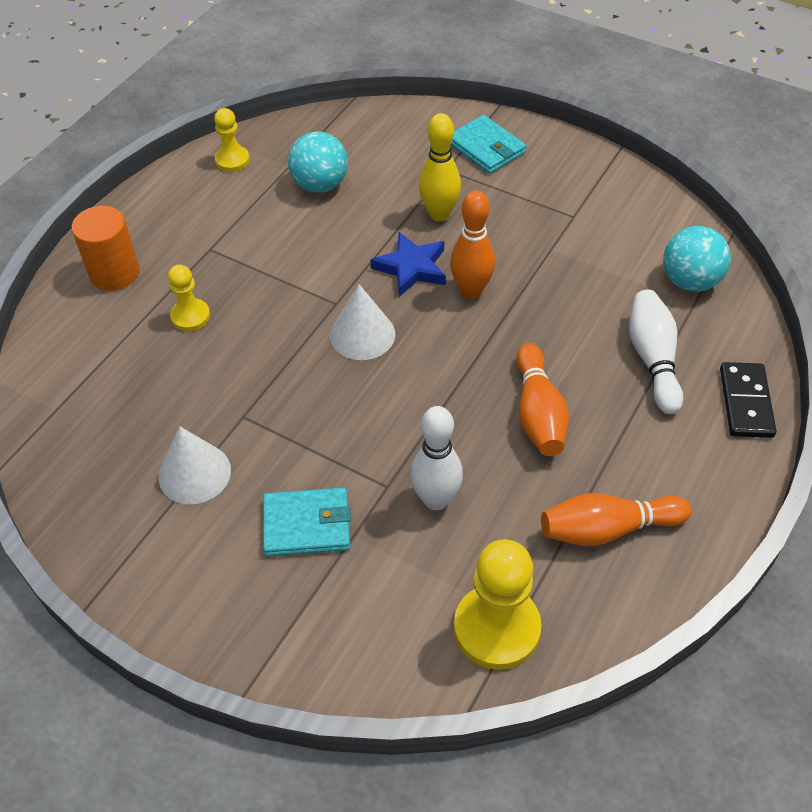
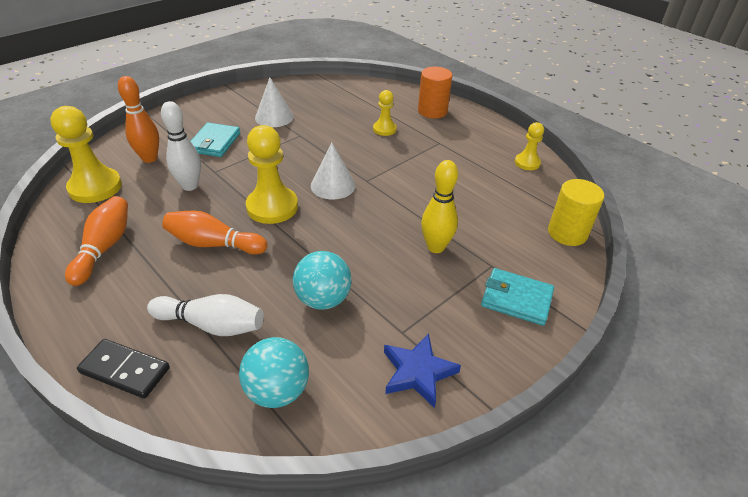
camera: 105 degrees right, 10 degrees down
turquoise ball [288,131,348,193] -> turquoise ball moved to [293,251,351,310]
blue star [371,232,446,297] -> blue star moved to [384,333,461,408]
orange bowling pin [450,190,495,299] -> orange bowling pin moved to [118,76,159,163]
turquoise wallet [451,115,526,174] -> turquoise wallet turned 45 degrees clockwise [481,268,554,326]
none -> yellow pawn [246,125,298,224]
none -> yellow cylinder [548,179,604,246]

